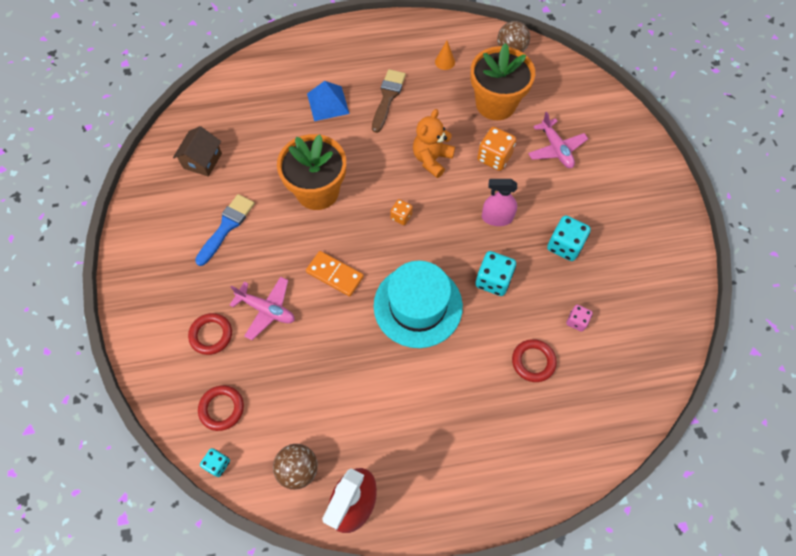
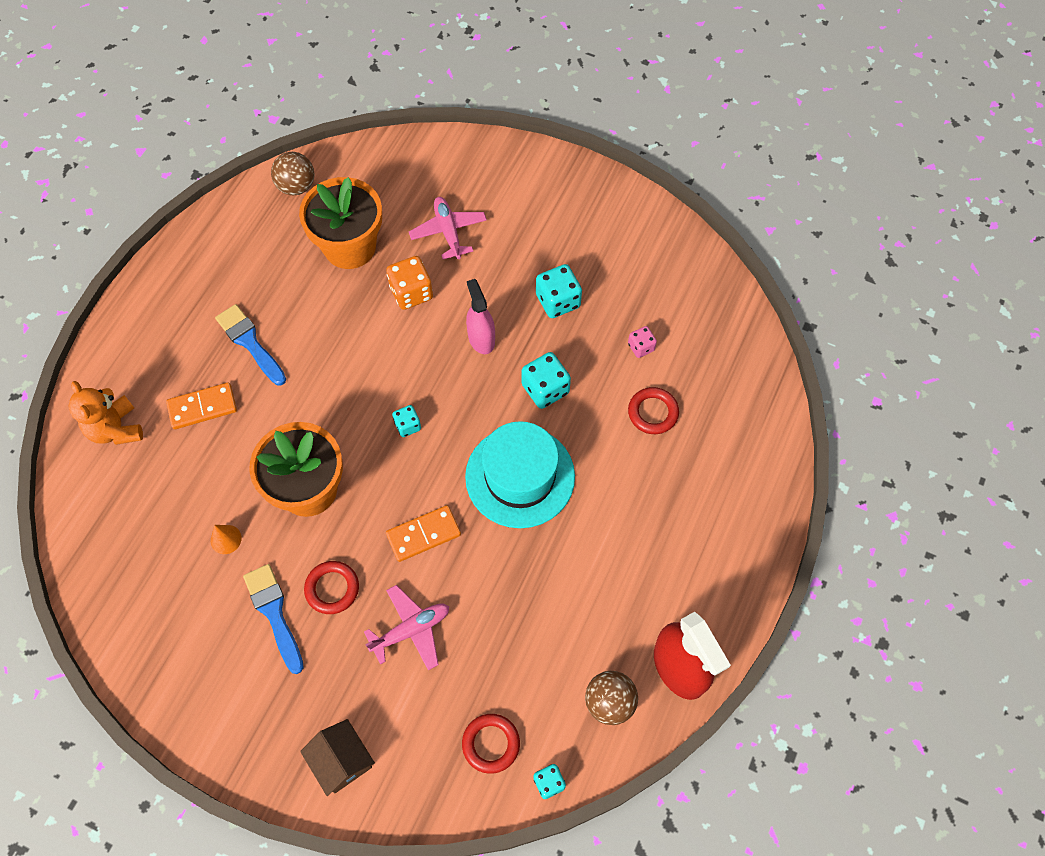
camera: 55 degrees left, 0 degrees up
brown house [173,126,222,177] -> brown house moved to [300,719,375,796]
red ring [188,313,232,355] -> red ring moved to [304,561,359,614]
blue pyramid [307,81,350,121] -> orange domino [166,382,237,429]
brown brush [372,69,406,133] -> blue brush [215,304,286,385]
orange dice [390,199,413,225] -> turquoise dice [392,405,421,437]
orange teddy bear [413,109,455,178] -> orange teddy bear moved to [69,381,143,445]
orange cone [435,41,455,70] -> orange cone moved to [211,525,242,554]
pink spray bottle [482,179,517,226] -> pink spray bottle turned 120 degrees clockwise [466,279,495,354]
pink plane [528,112,588,168] -> pink plane turned 120 degrees counterclockwise [409,197,487,259]

